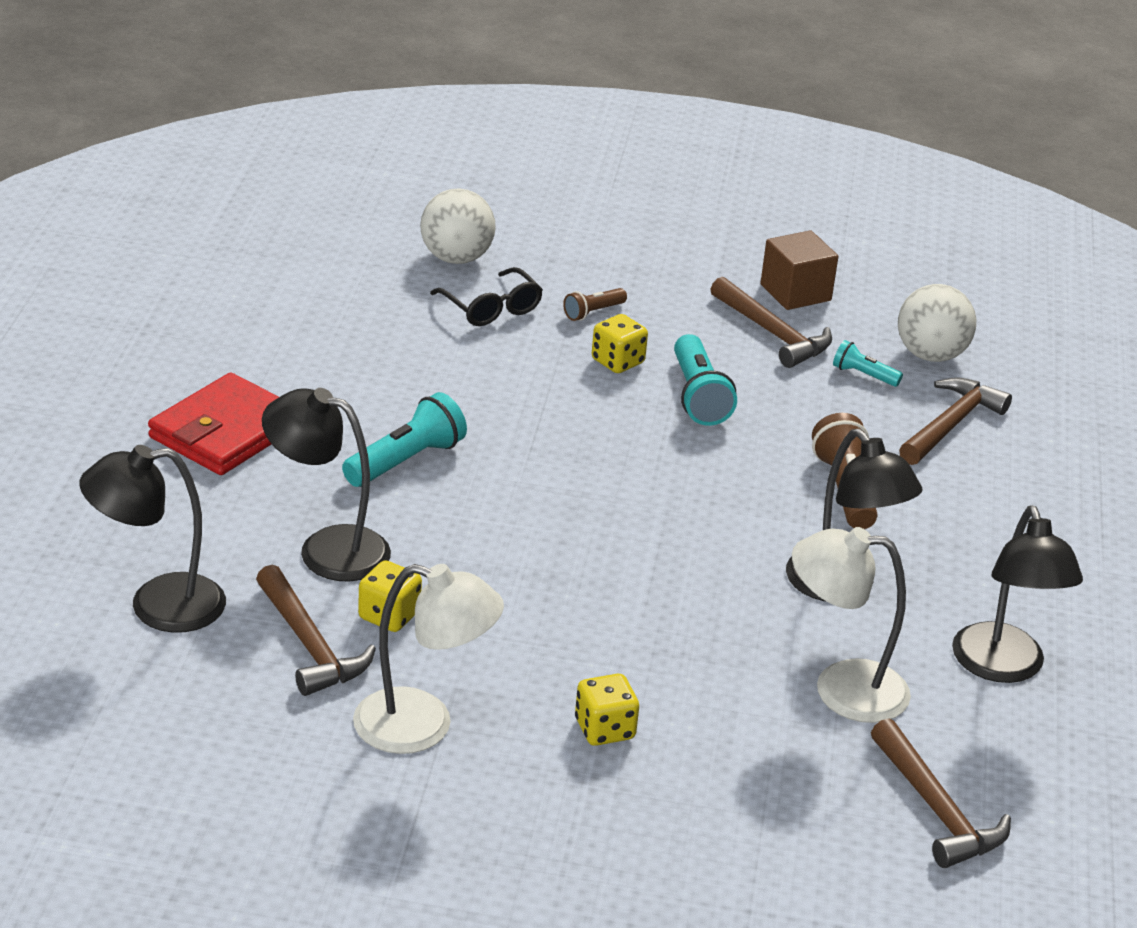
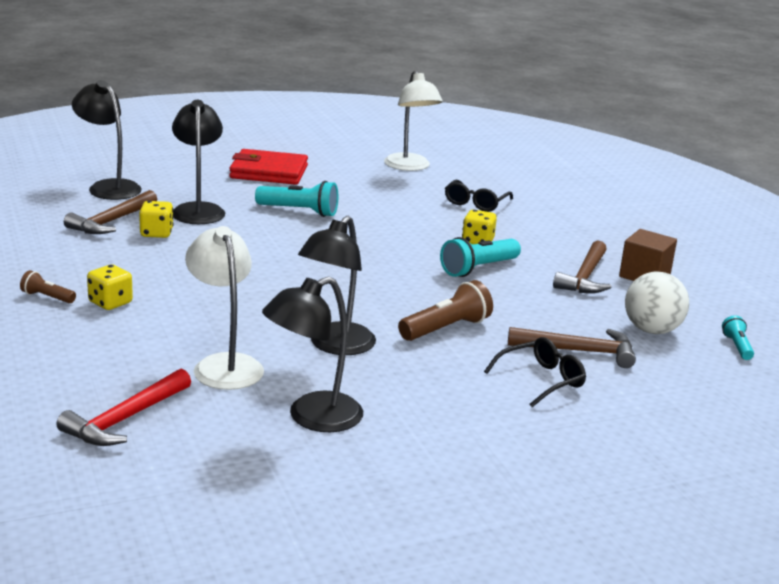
camera: 60 degrees right, 10 degrees down
white lamp [353,564,504,754] -> white lamp moved to [384,71,443,171]
white ball [420,188,496,264] -> none
brown flashlight [563,288,627,321] -> brown flashlight moved to [20,270,76,303]
turquoise flashlight [833,340,903,387] -> turquoise flashlight moved to [722,315,754,360]
brown hammer [871,718,1011,868] -> red hammer [57,369,191,446]
none -> black glasses [484,337,586,407]

